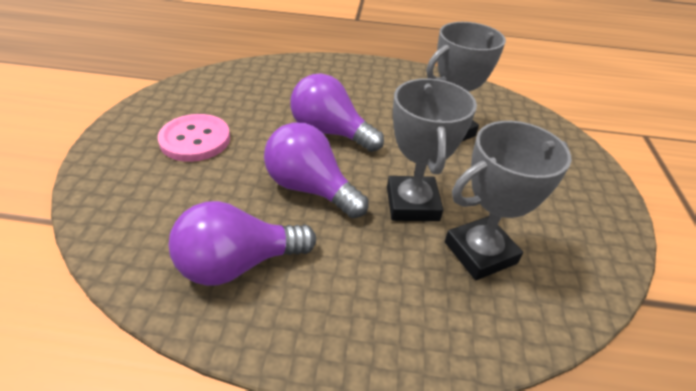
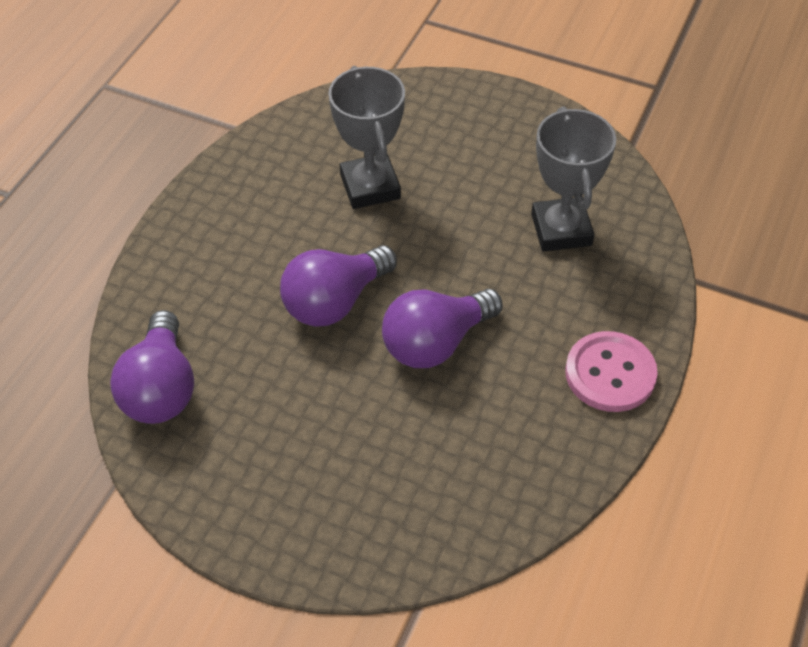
camera: 70 degrees left, 10 degrees up
pink button [158,114,230,162] -> pink button moved to [565,331,658,412]
purple light bulb [169,201,316,286] -> purple light bulb moved to [110,310,194,424]
grey trophy [387,78,477,221] -> none

